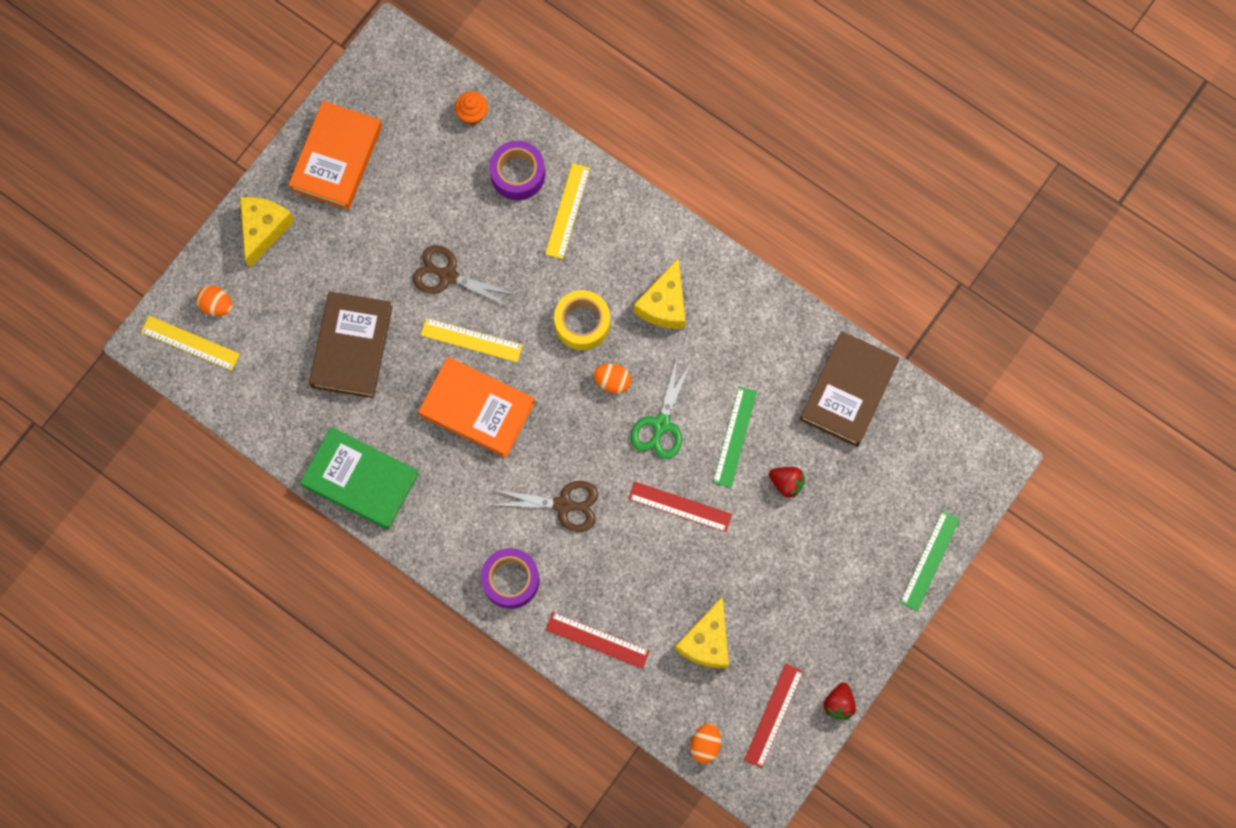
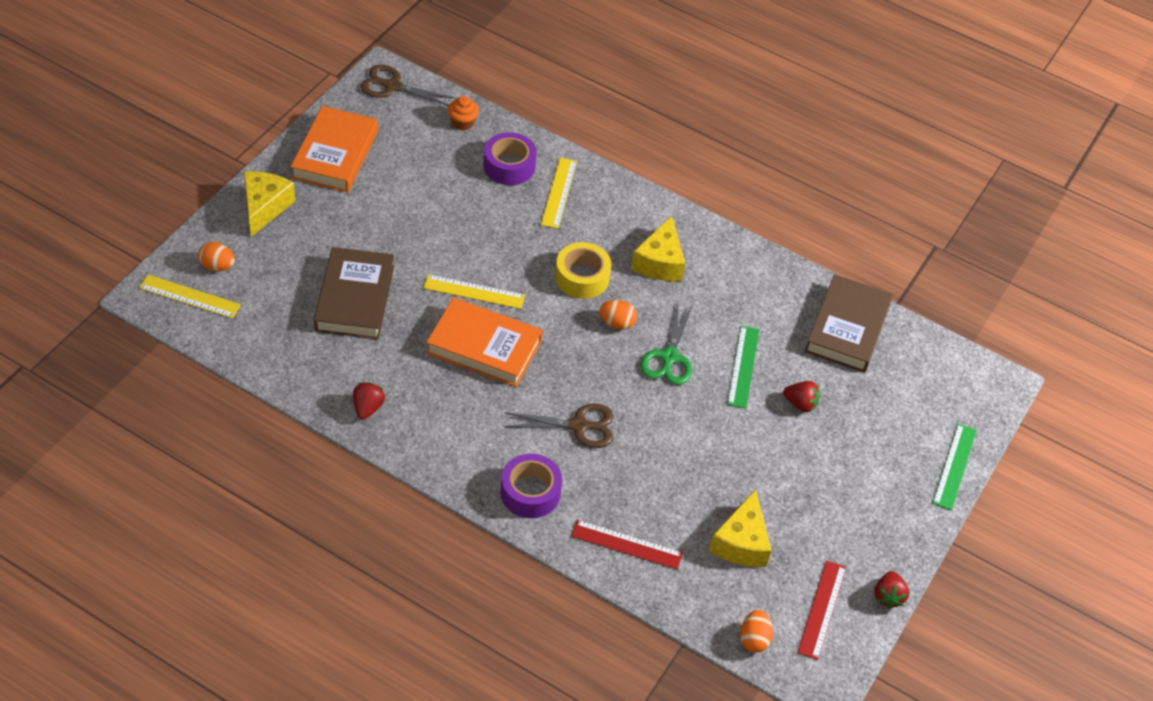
camera: 10 degrees left, 25 degrees down
green book [300,427,419,530] -> red strawberry [353,382,385,420]
brown scissors [413,246,516,308] -> brown scissors moved to [360,65,456,106]
red ruler [629,482,732,532] -> none

